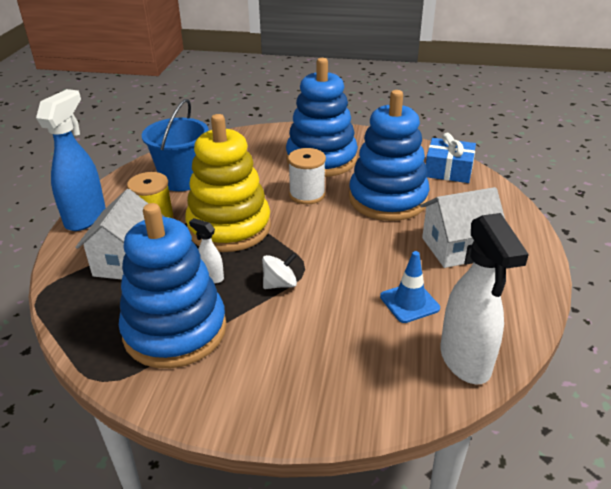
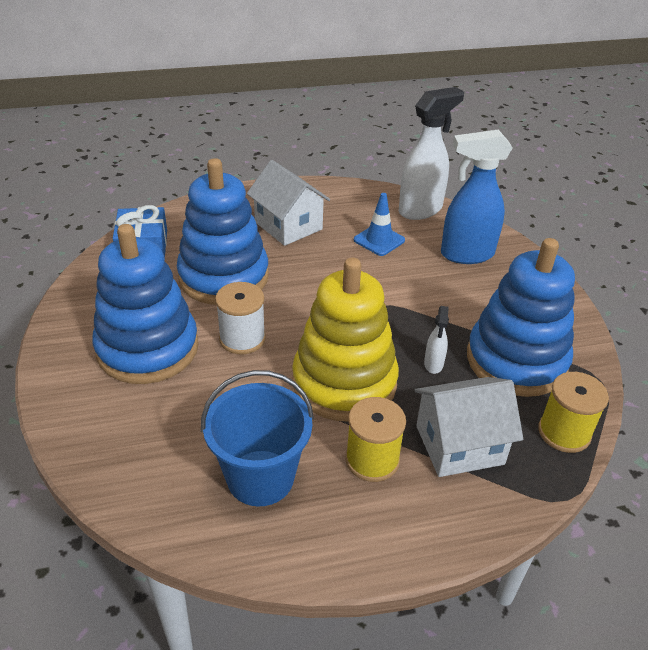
camera: 115 degrees left, 5 degrees up
blue spray bottle [36,89,105,231] -> blue spray bottle moved to [441,129,513,264]
white spinning top [262,253,297,289] -> none
none -> yellow spool [538,372,609,453]

